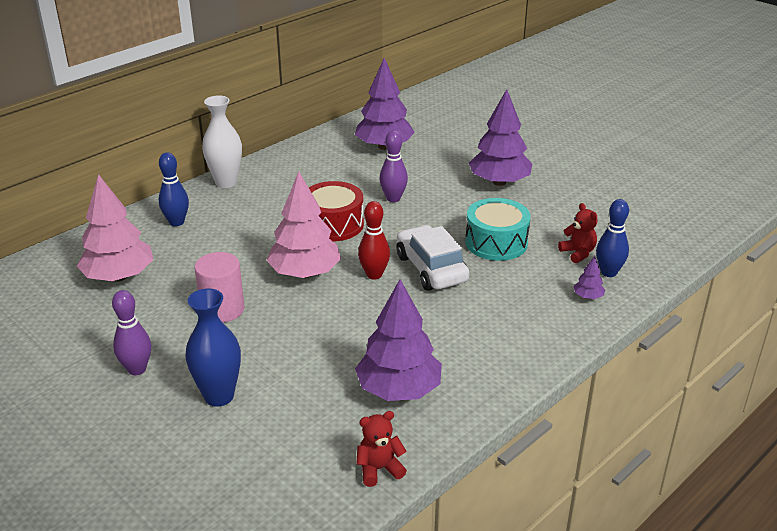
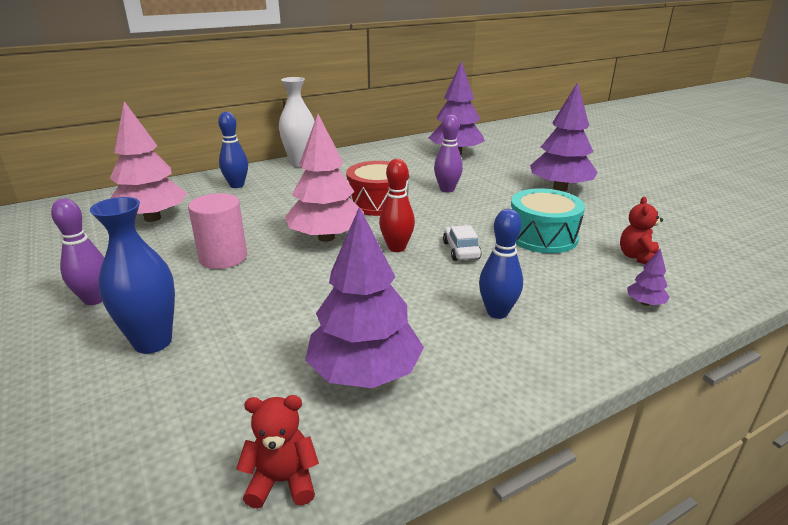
camera: 15 degrees right, 5 degrees down
white car [396,225,469,291] -> white car [443,225,482,261], size x0.54
red teddy bear [558,203,597,263] -> red teddy bear turned 150 degrees counterclockwise [620,197,663,264]
blue bowling pin [596,199,629,277] -> blue bowling pin moved to [479,209,523,319]

